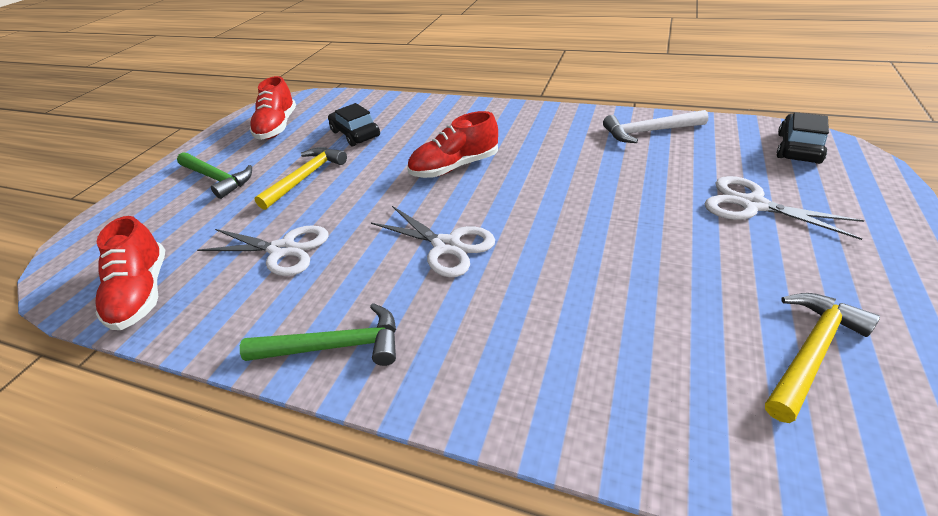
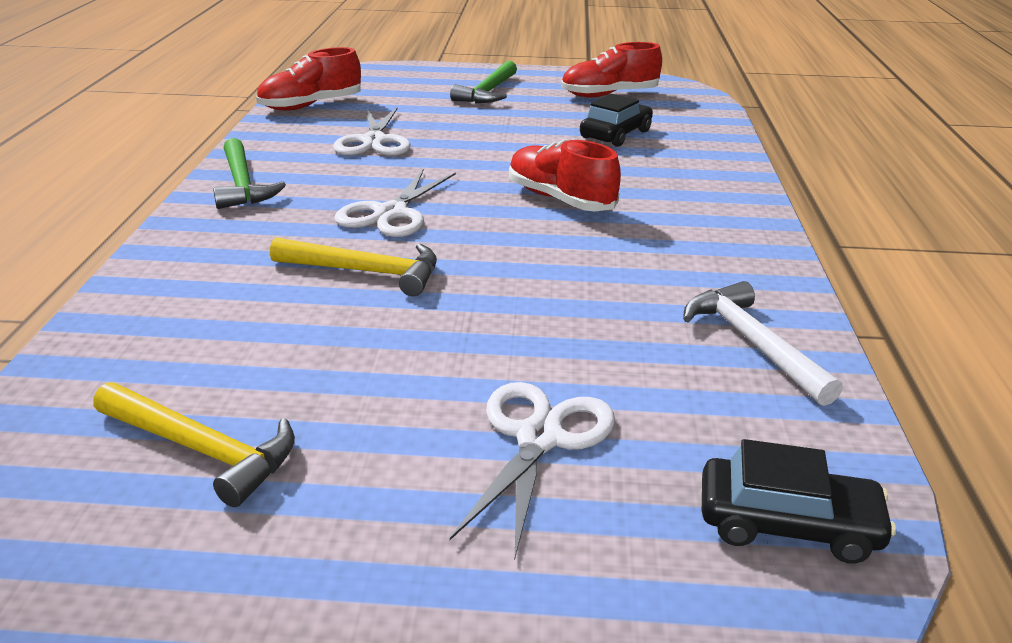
camera: 70 degrees right, 10 degrees down
yellow hammer [254,147,347,210] -> yellow hammer moved to [270,237,437,296]

